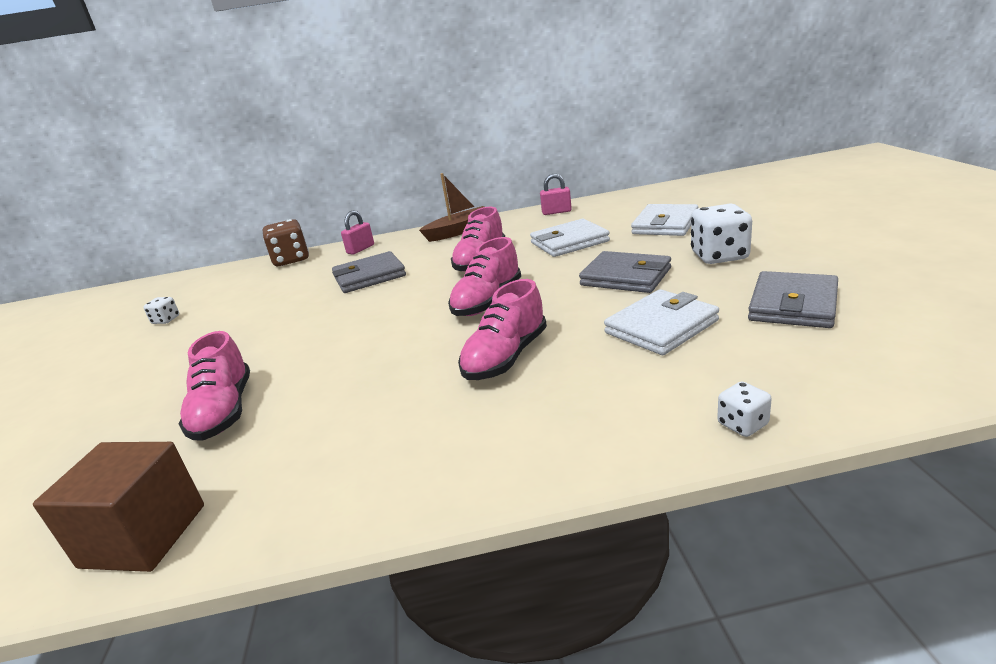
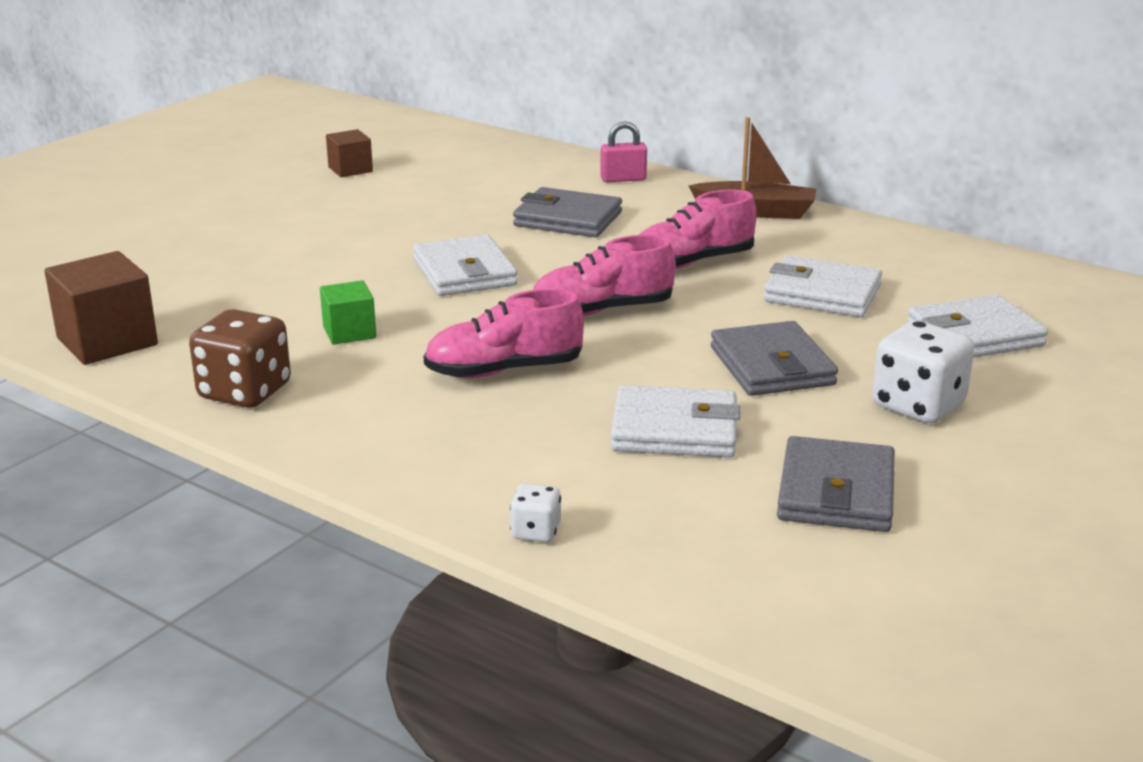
camera: 40 degrees right, 0 degrees up
white dice [143,297,179,324] -> brown cube [326,129,373,177]
pink shoe [179,331,250,441] -> none
brown dice [263,219,309,266] -> brown dice moved to [189,309,291,408]
pink padlock [540,174,572,215] -> none
grey wallet [748,271,838,328] -> grey wallet turned 60 degrees counterclockwise [777,436,895,532]
none -> green cube [320,280,376,345]
none -> white wallet [413,235,518,296]

